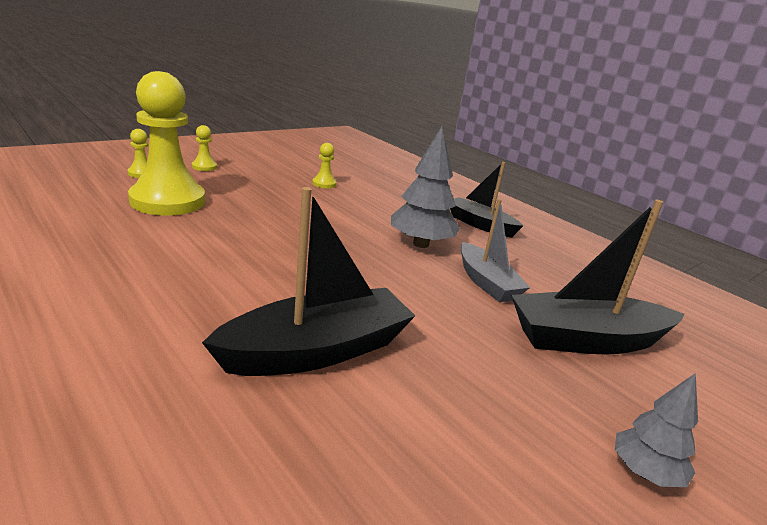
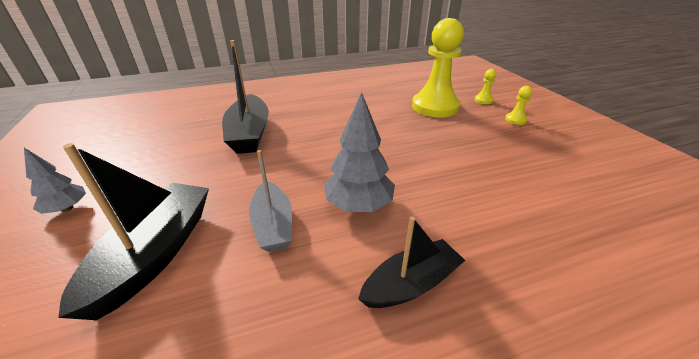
camera: 115 degrees right, 10 degrees up
yellow pawn [312,143,336,188] -> none
grey boat [460,199,530,302] -> grey boat turned 105 degrees counterclockwise [249,150,292,252]

